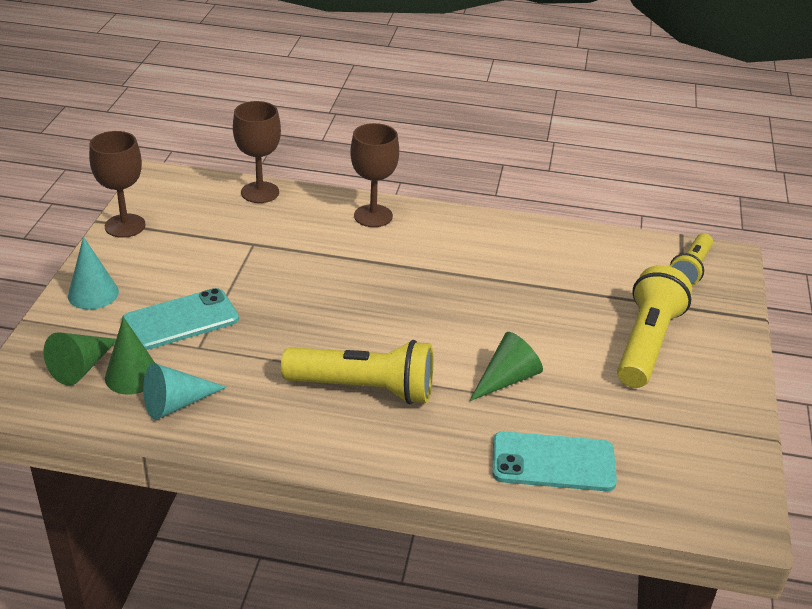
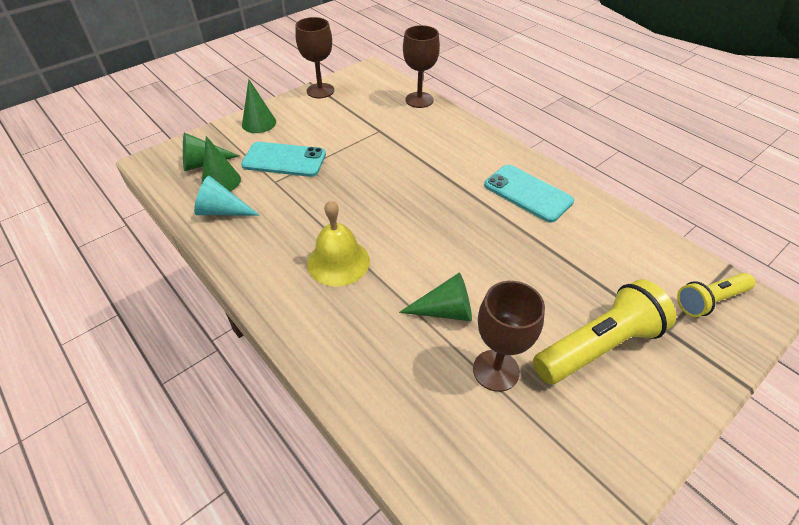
camera: 40 degrees right, 10 degrees up
turquoise cone [68,237,119,310] -> green cone [242,79,276,133]
yellow flashlight [281,340,433,404] -> yellow bell [307,200,370,287]
brown goblet [350,123,399,227] -> brown goblet moved to [473,281,545,392]
turquoise phone [492,431,617,491] -> turquoise phone moved to [484,165,574,223]

